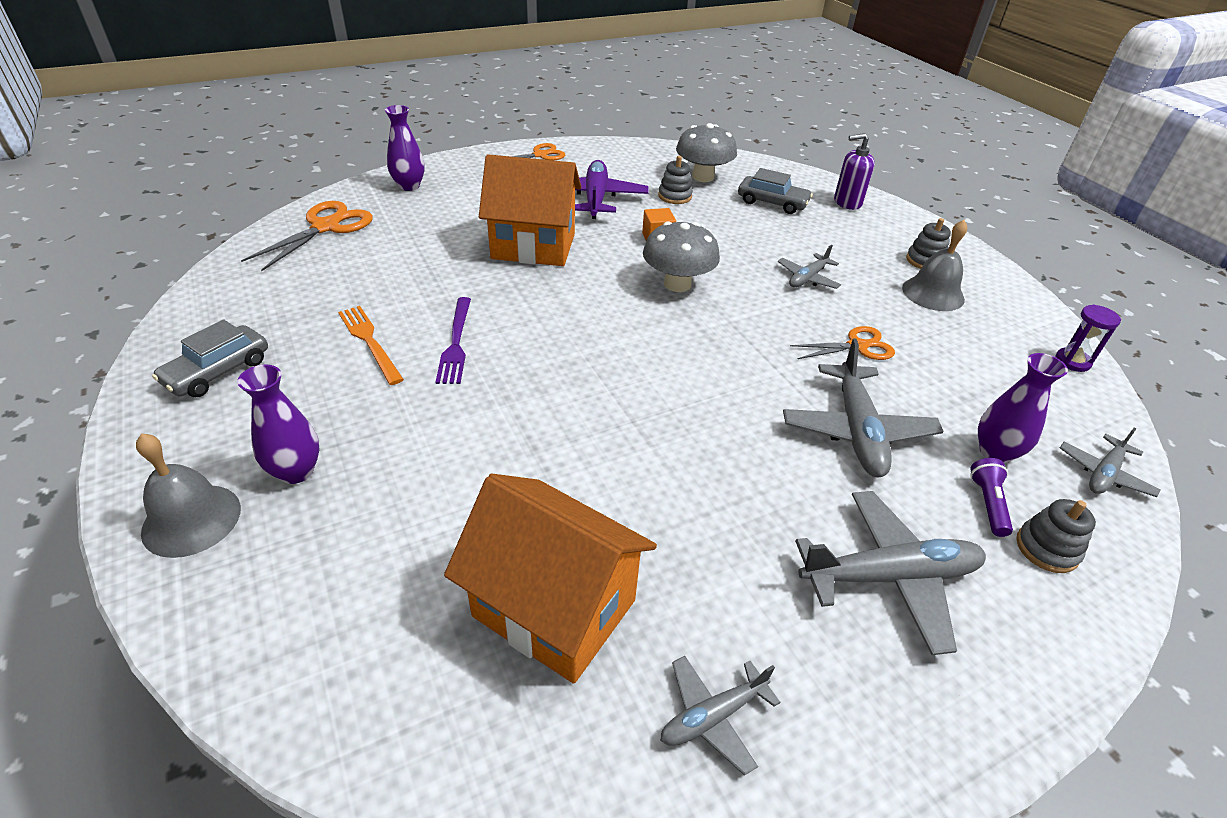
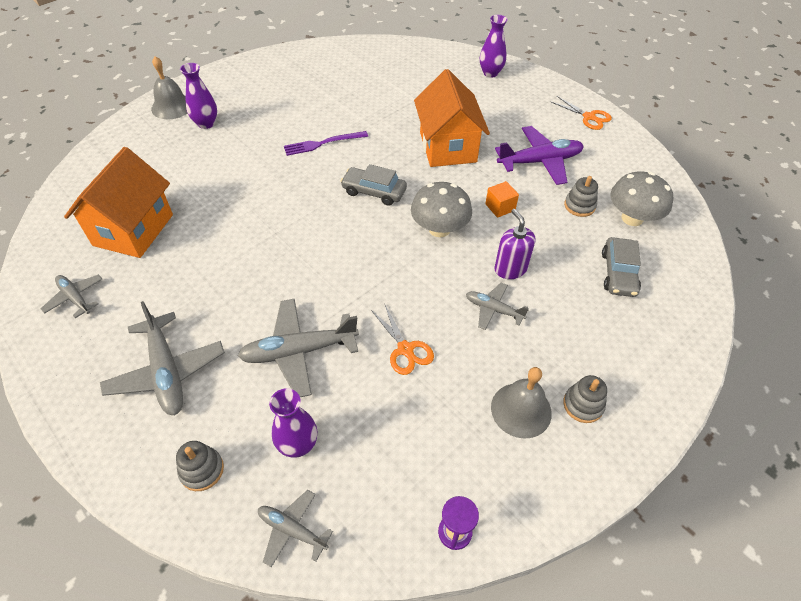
camera: 75 degrees right, 10 degrees up
grey car [152,319,268,397] -> grey car moved to [340,164,407,206]
orange scissors [241,201,373,272] -> none
orange fork [338,306,404,385] -> none
purple soap dispenser [834,133,875,210] -> purple soap dispenser moved to [494,209,536,279]
purple flashlight [970,458,1013,537] -> none

